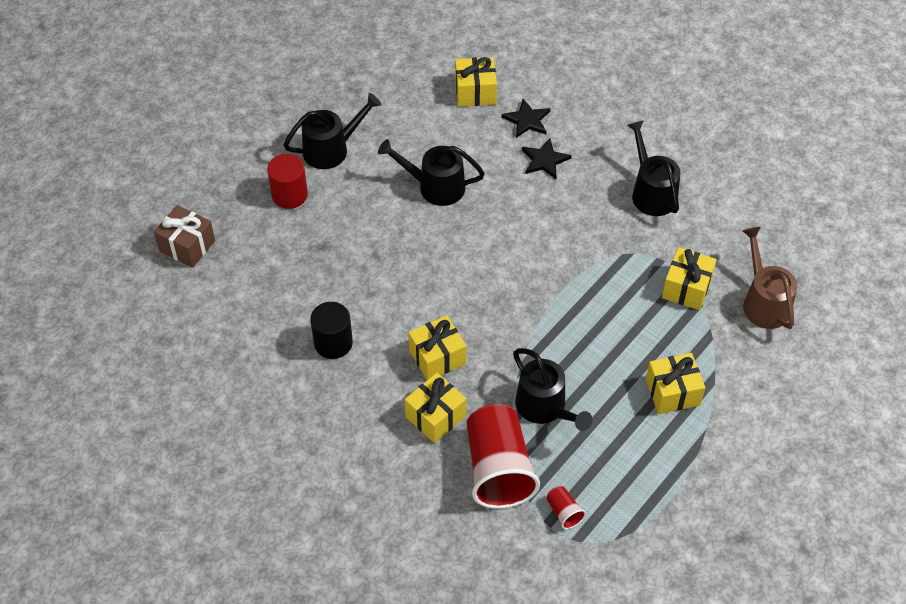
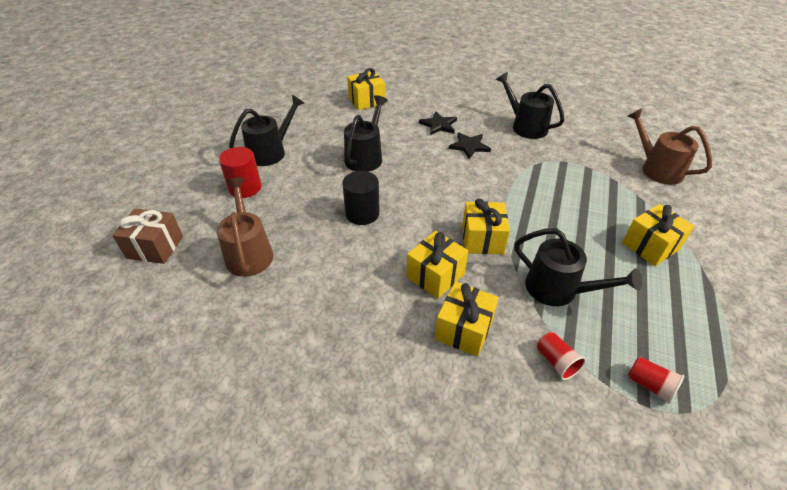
camera: 20 degrees left, 10 degrees down
black cylinder [310,302,353,359] -> black cylinder moved to [342,171,380,225]
black watering can [378,139,485,206] -> black watering can turned 120 degrees clockwise [344,95,388,172]
red cup [467,404,540,509] -> red cup [537,332,586,380], size x0.41
black star [502,99,550,138] -> black star moved to [449,133,491,159]
yellow gift [662,247,717,310] -> yellow gift moved to [462,199,510,254]
none -> brown watering can [216,177,273,277]

